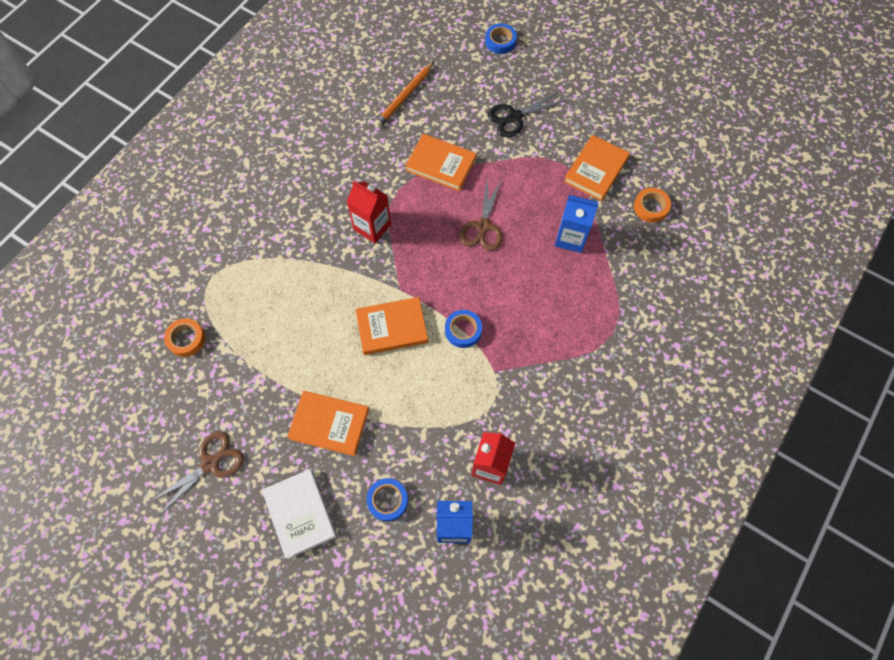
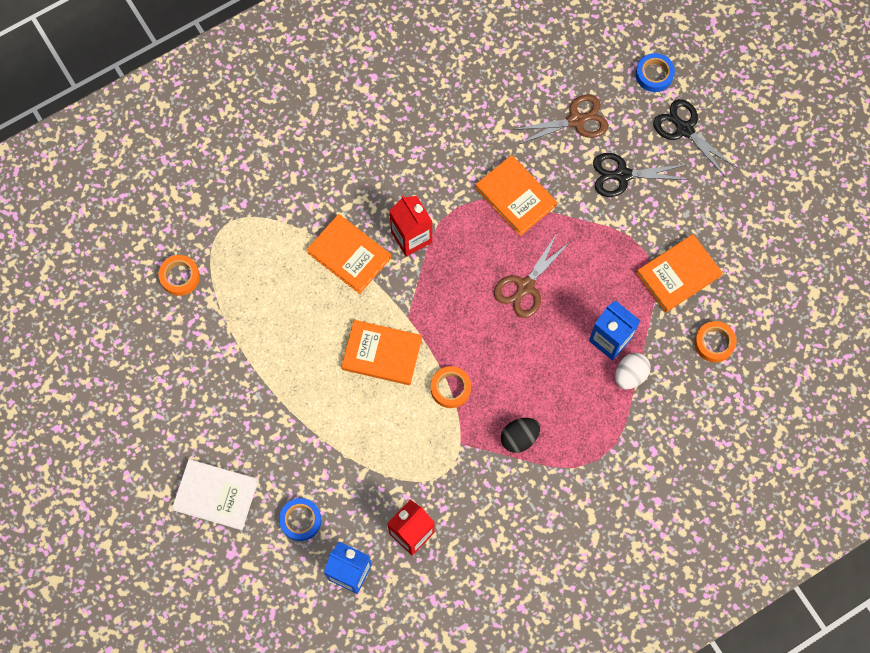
camera: 25 degrees right, 5 degrees up
brown scissors [148,431,244,515] -> brown scissors moved to [513,95,608,145]
white book [262,469,337,559] -> white book turned 75 degrees counterclockwise [172,459,258,530]
orange book [287,391,369,456] -> orange book moved to [307,214,391,294]
orange pencil [374,62,434,128] -> none
blue tape [445,310,482,348] -> orange tape [431,366,471,408]
none -> black egg [501,418,540,453]
none -> white egg [615,353,651,389]
none -> black scissors [653,99,737,178]

